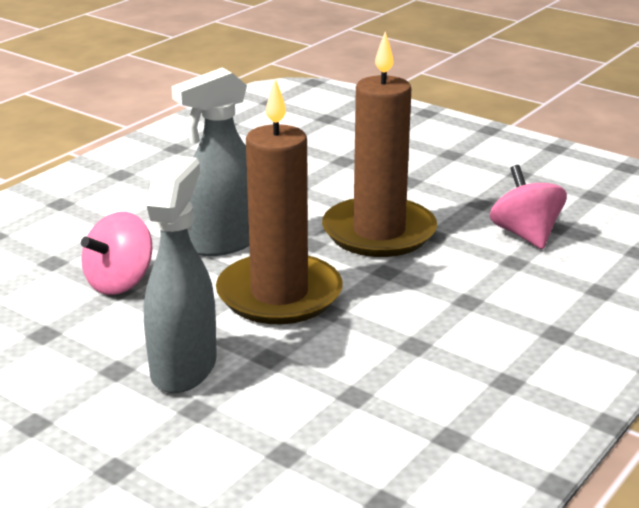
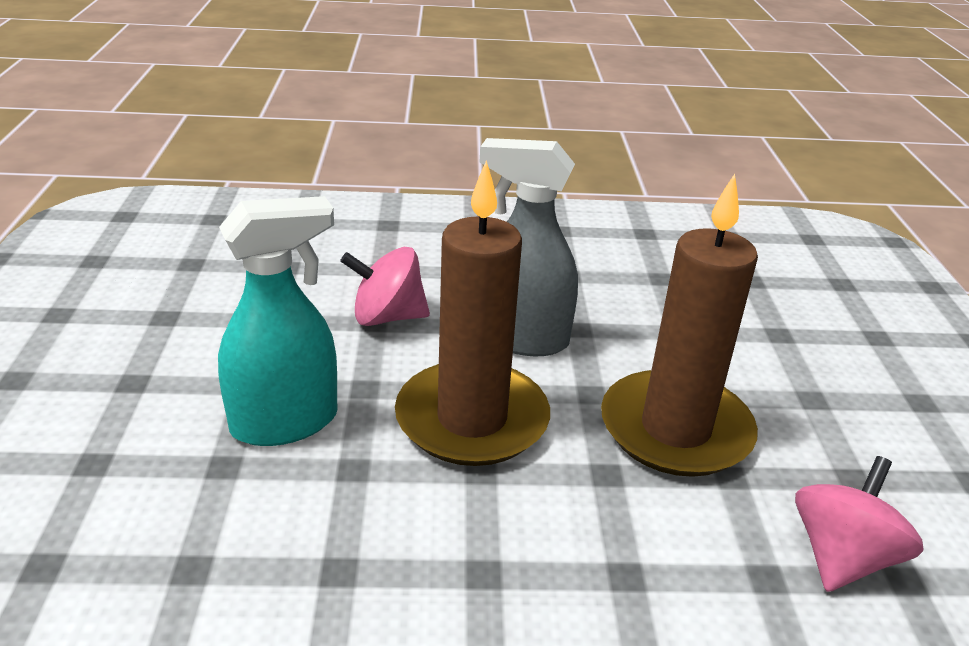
camera: 50 degrees right, 5 degrees up
grey spray bottle [144,156,217,393] -> turquoise spray bottle [218,196,337,446]

